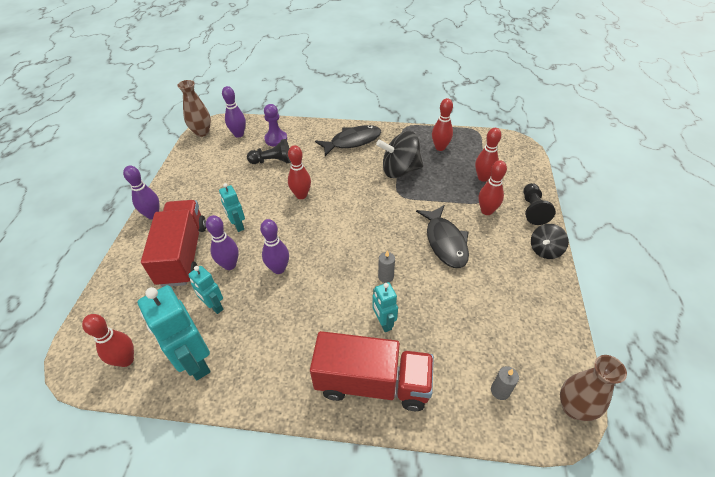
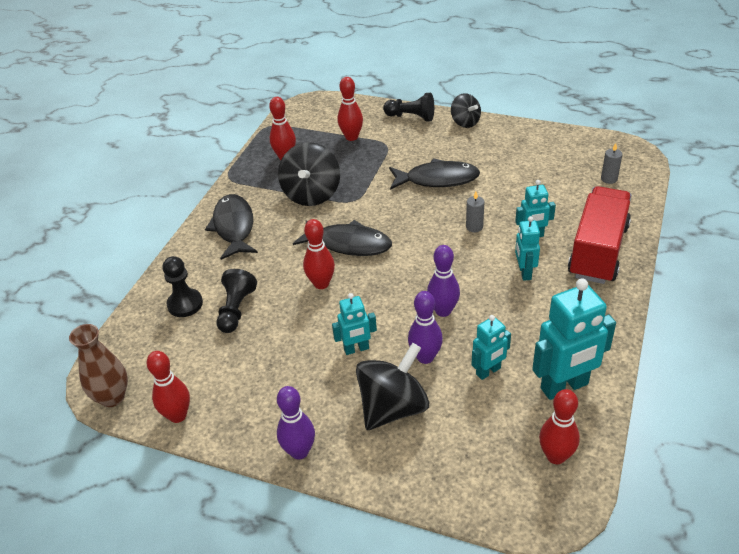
camera: 75 degrees left, 5 degrees down
red truck [141,200,206,287] -> black spinning top [356,343,429,430]
purple bowling pin [222,86,246,137] -> none
purple pawn [264,104,287,146] -> black pawn [163,256,203,317]
red bowling pin [478,160,507,215] -> red bowling pin moved to [147,351,190,423]
brown vase [560,355,627,421] -> none
none -> black fish [293,220,392,256]
none -> turquoise robot [515,216,540,281]

